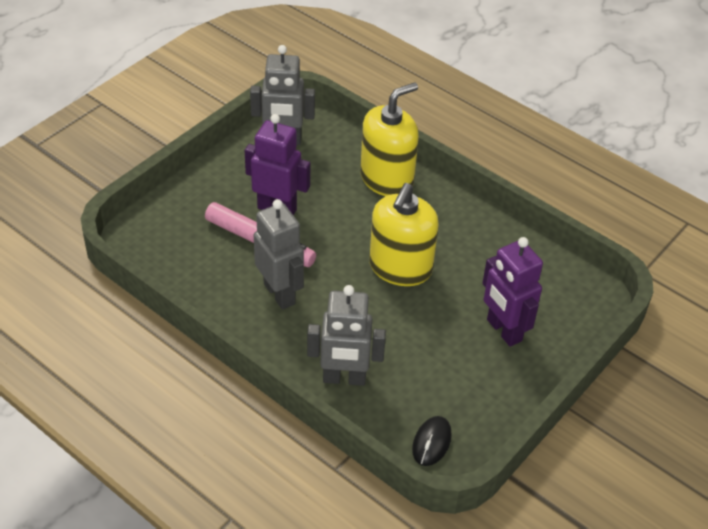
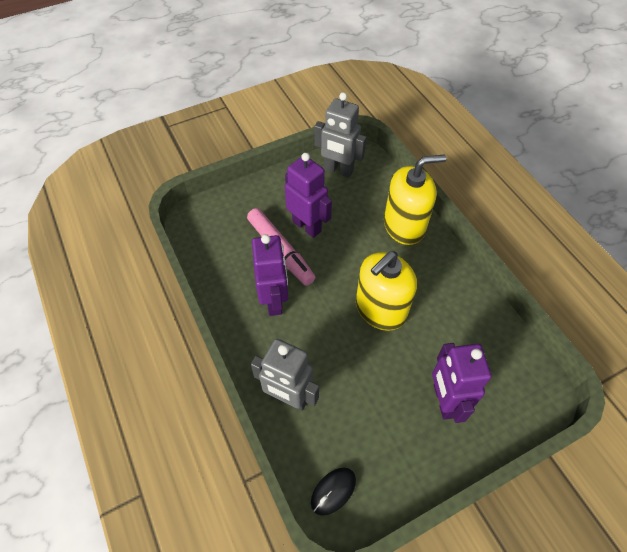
camera: 25 degrees right, 10 degrees up
grey robot [254,199,304,310] -> purple robot [252,234,288,316]

